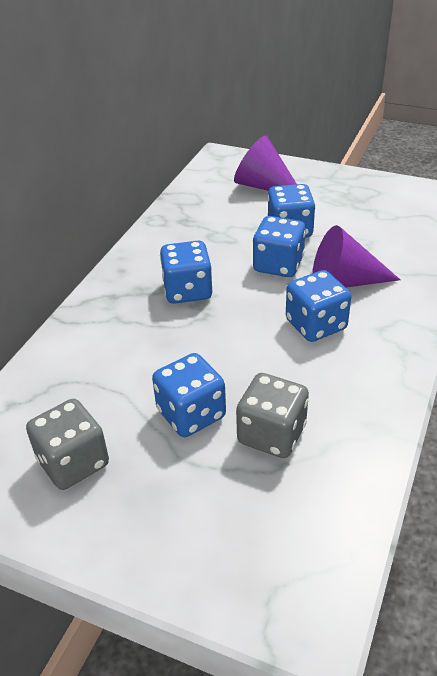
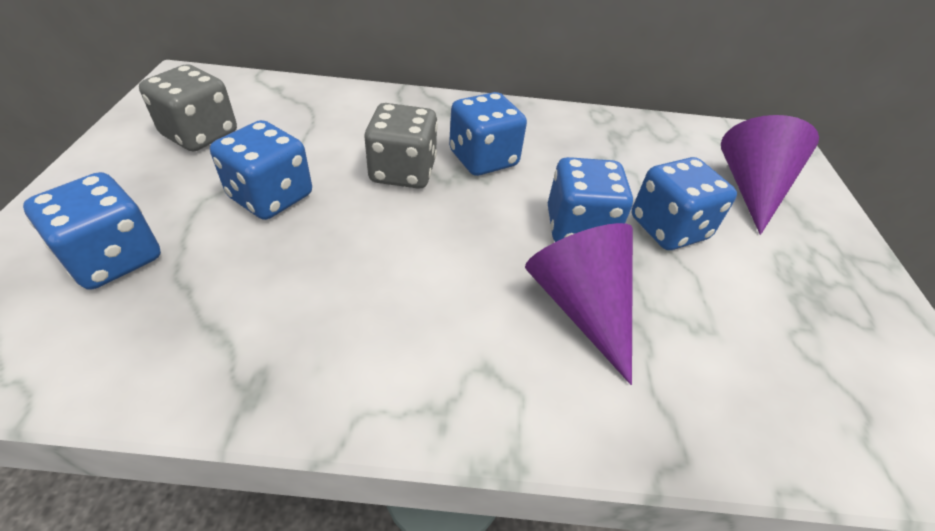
camera: 65 degrees right, 5 degrees up
grey dice [236,373,309,458] -> grey dice moved to [364,103,438,189]
blue dice [286,270,351,342] -> blue dice moved to [23,172,161,290]

